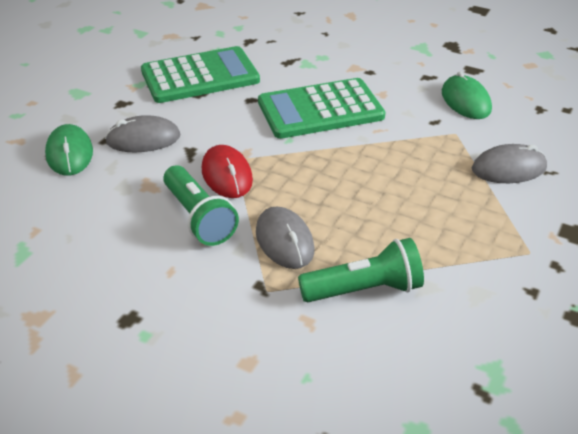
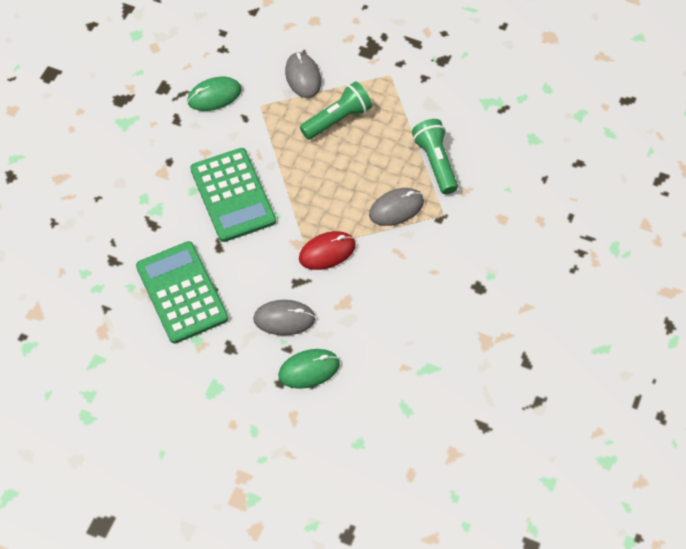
camera: 95 degrees left, 20 degrees up
grey mouse [105,115,181,152] -> grey mouse turned 75 degrees counterclockwise [253,300,316,336]
green flashlight [163,166,239,246] -> green flashlight moved to [300,81,372,140]

